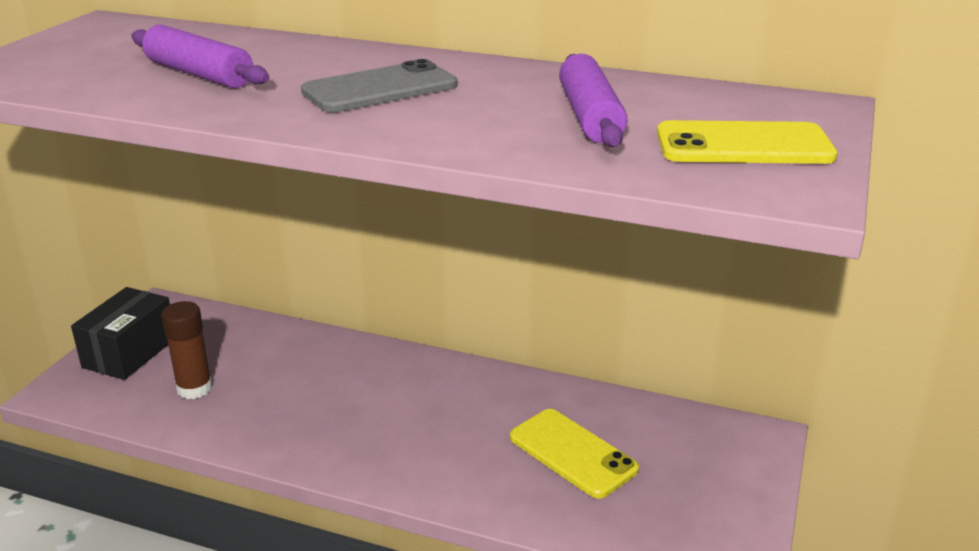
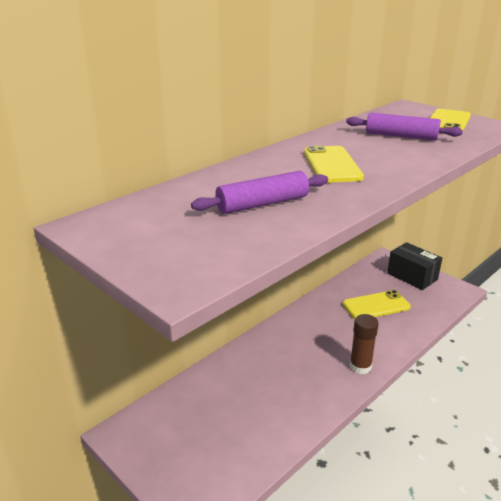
camera: 65 degrees left, 0 degrees up
black box [71,287,170,380] -> black box moved to [387,242,442,290]
brown glue stick [161,301,213,399] -> brown glue stick moved to [350,314,379,374]
grey phone [301,59,458,112] -> yellow phone [304,146,364,183]

